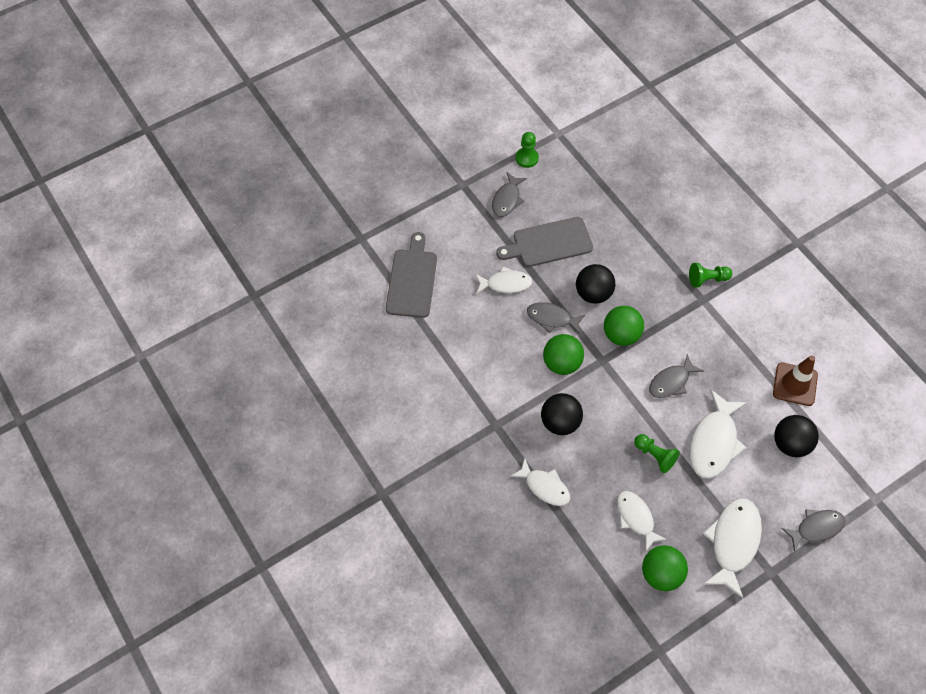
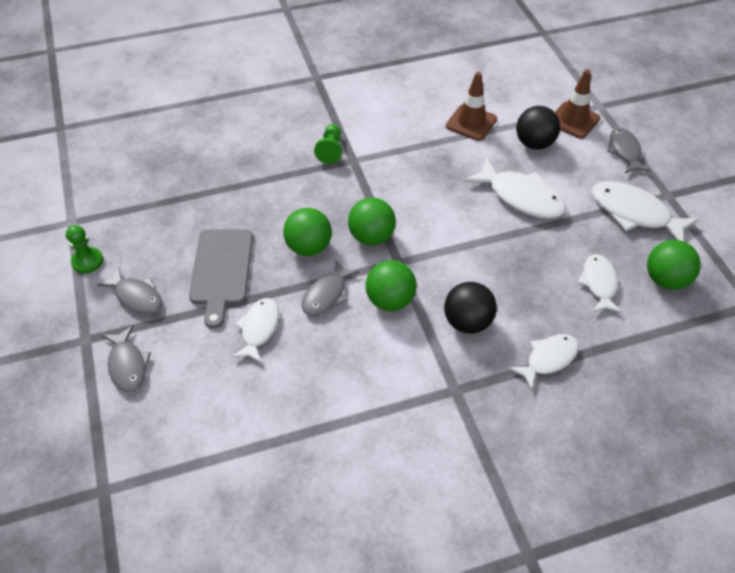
camera: 75 degrees left, 10 degrees down
grey cutting board [386,232,437,318] -> none
black ball [576,264,615,304] -> green ball [283,208,332,256]
white fish [617,491,667,552] -> white fish turned 105 degrees clockwise [577,254,622,313]
green pawn [634,434,680,473] -> none
grey fish [649,354,703,398] -> grey fish moved to [102,326,151,392]
none -> brown traffic cone [555,69,600,139]

